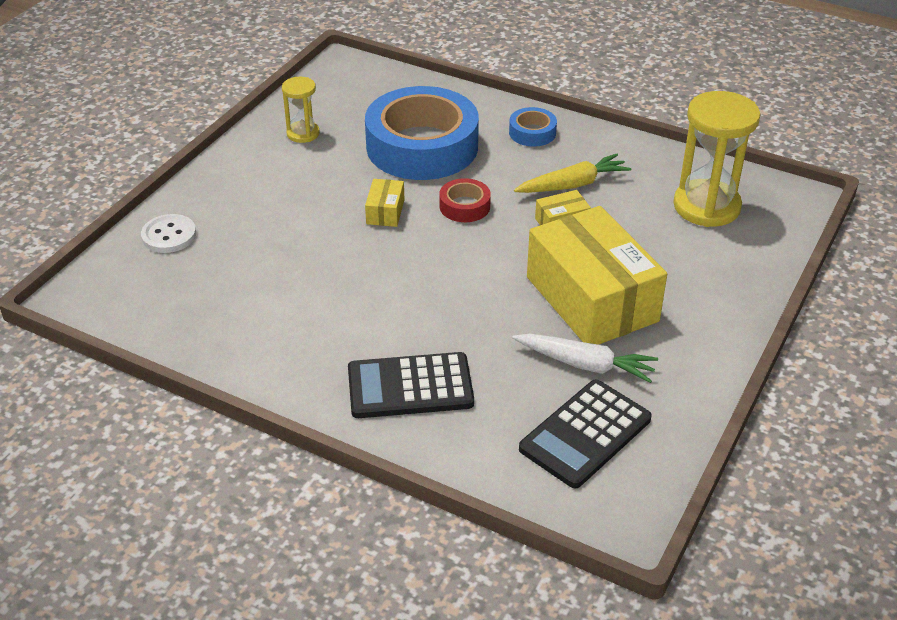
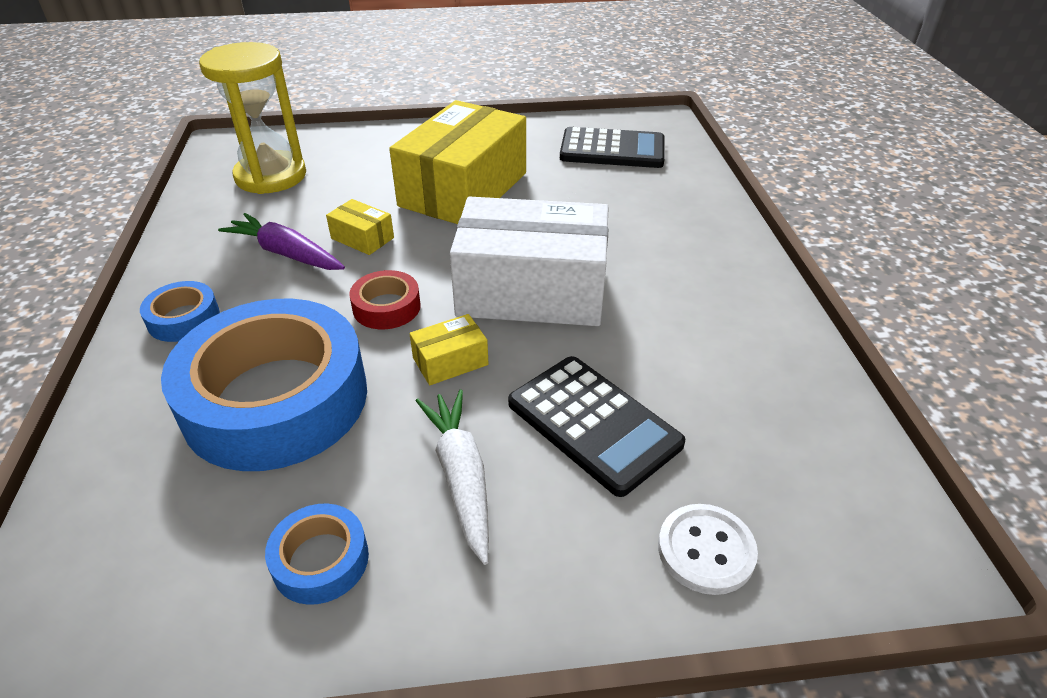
camera: 125 degrees left, 0 degrees up
yellow hourglass [282,77,320,143] -> blue tape [265,503,369,605]
black calculator [348,352,474,418] -> black calculator moved to [508,356,685,497]
white carrot [512,334,658,383] -> white carrot moved to [416,390,489,565]
yellow carrot [514,154,631,193] -> purple carrot [218,213,345,270]
none -> white box [450,197,609,326]

